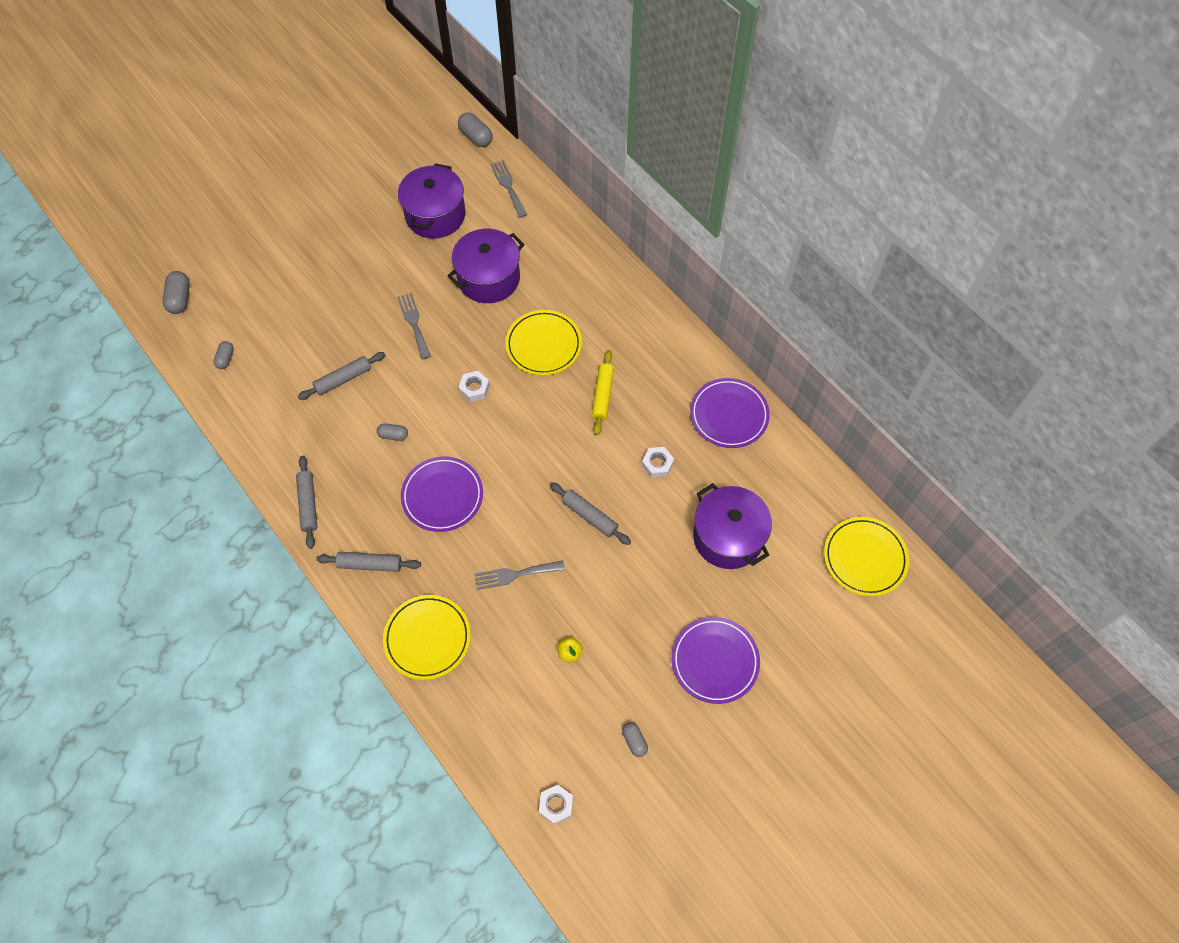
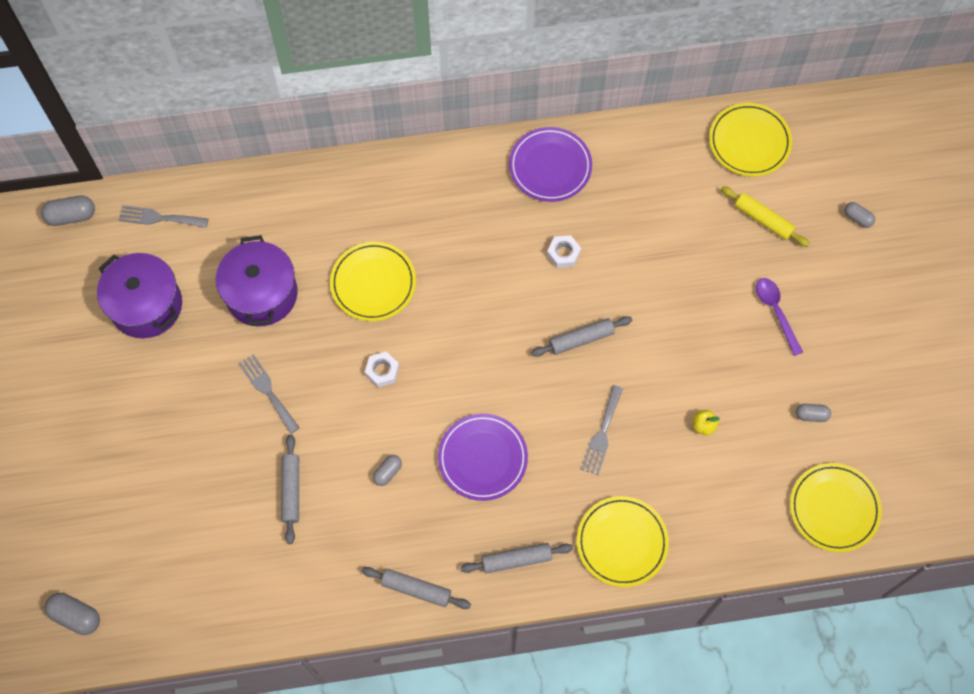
camera: 60 degrees left, 5 degrees up
grey capsule [213,341,234,369] -> grey capsule moved to [844,202,875,228]
grey rolling pin [316,552,421,572] -> grey rolling pin turned 45 degrees clockwise [461,543,573,574]
grey fork [397,293,431,359] -> grey fork turned 45 degrees clockwise [239,354,300,434]
white nut [539,785,573,825] -> yellow plate [790,463,882,552]
yellow rolling pin [592,350,614,435] -> yellow rolling pin moved to [721,186,810,247]
purple plate [672,617,760,704] -> purple spoon [756,278,803,356]
purple pot [693,483,772,569] -> none

